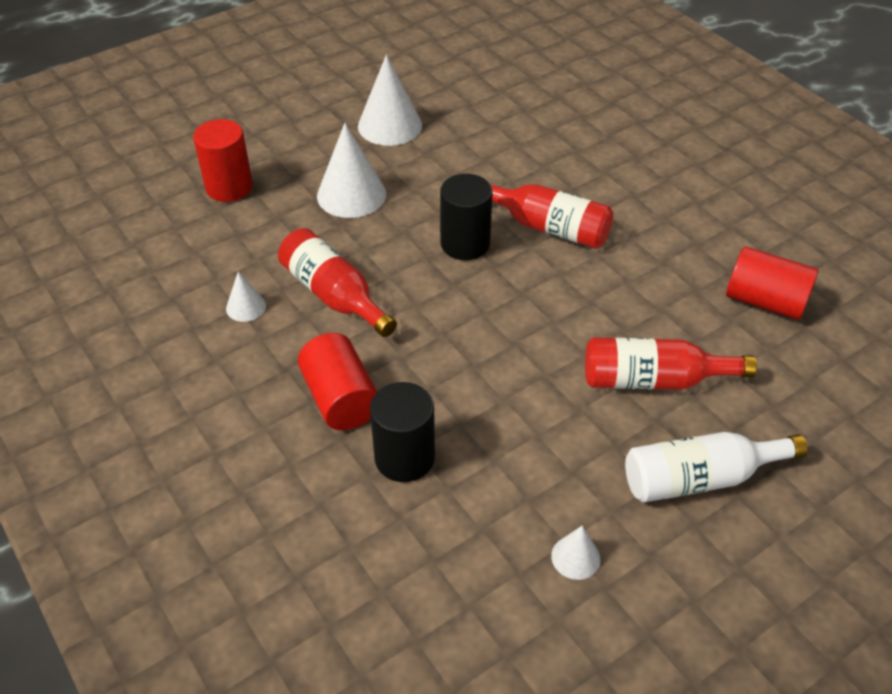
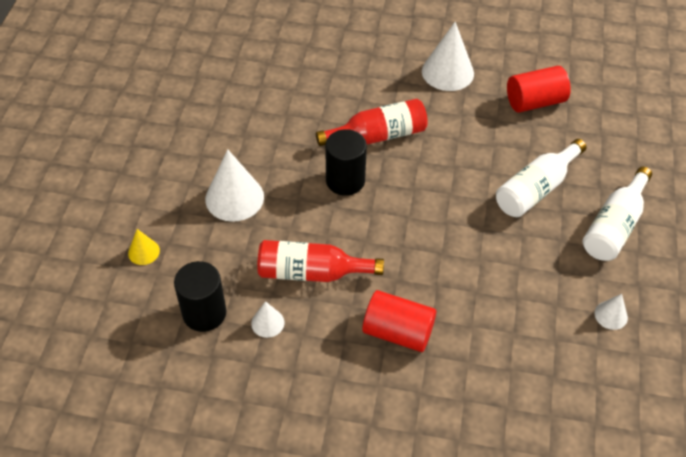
camera: 45 degrees left, 5 degrees up
red cylinder [193,119,253,202] -> yellow cone [128,229,160,265]
white cone [358,55,422,146] -> white cone moved to [422,22,474,91]
black cylinder [370,382,435,482] -> black cylinder moved to [174,261,226,332]
red bottle [585,337,757,390] -> white bottle [496,139,586,217]

